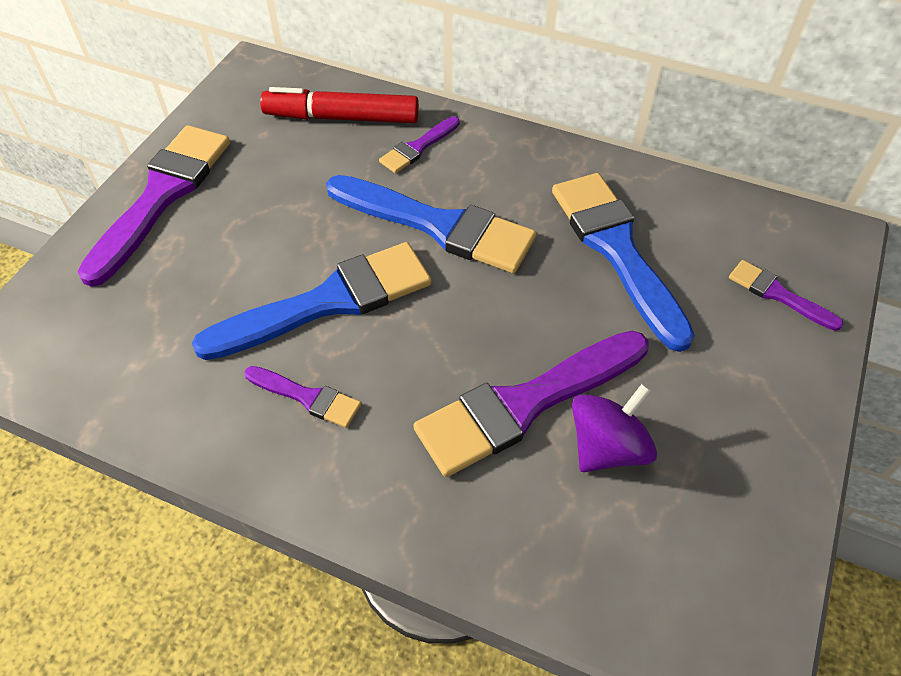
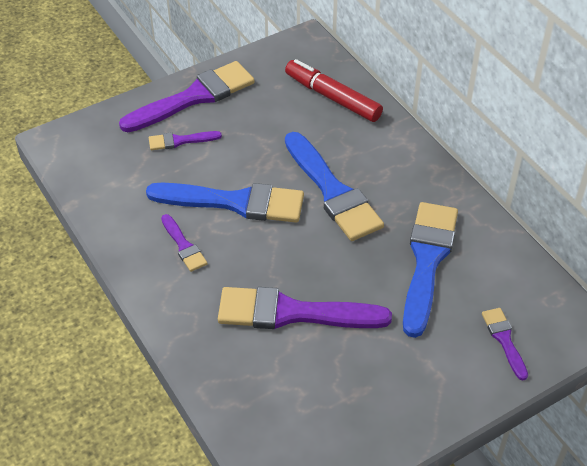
camera: 35 degrees right, 5 degrees down
purple brush [379,116,460,173] -> purple brush moved to [149,131,222,150]
purple spinning top [572,384,657,472] -> none

